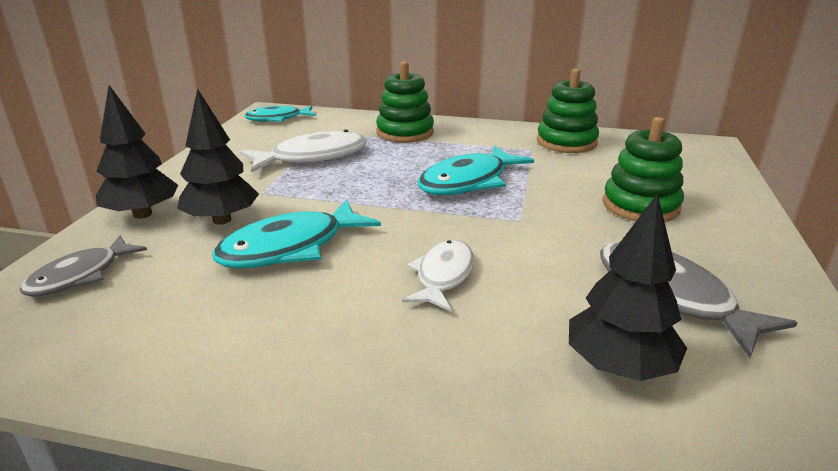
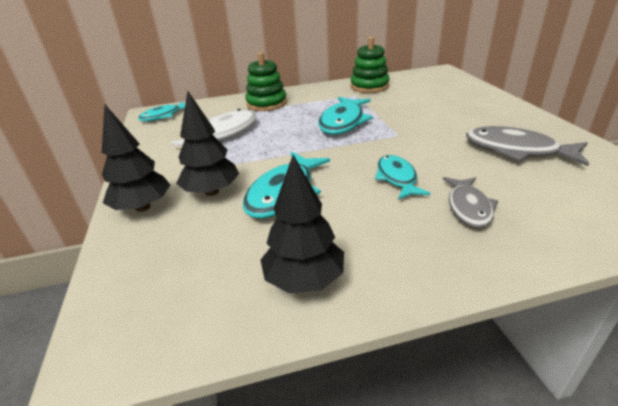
camera: 25 degrees left, 5 degrees up
grey fish [20,235,147,297] -> grey fish moved to [443,177,498,228]
white fish [402,240,474,311] -> turquoise fish [375,155,431,200]
black tree [569,193,687,381] -> black tree moved to [260,155,344,293]
green stacking toy [603,117,684,222] -> none

